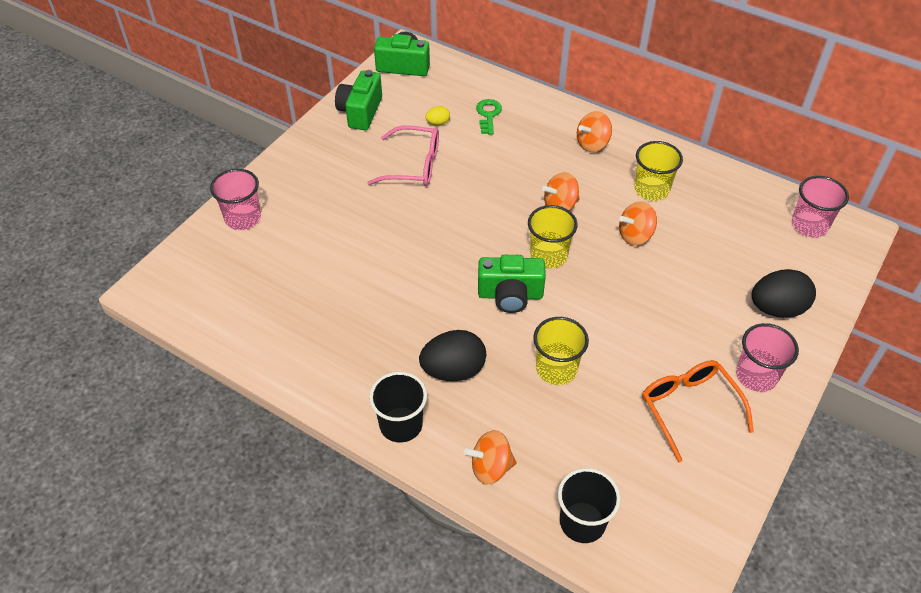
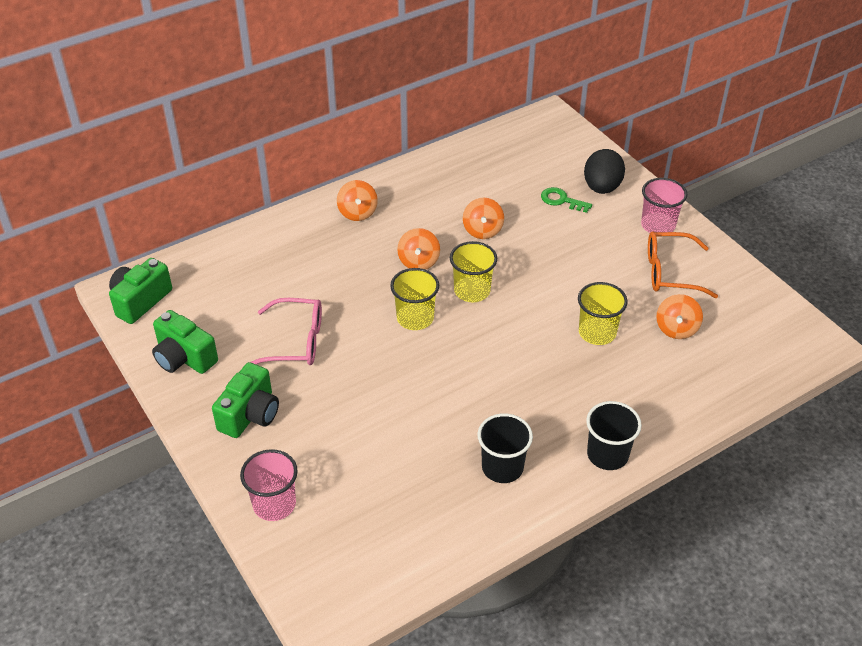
camera: 65 degrees left, 5 degrees down
pink glasses [367,125,439,186] -> pink glasses turned 60 degrees clockwise [250,298,322,365]
black egg [419,330,486,381] -> none
yellow egg [425,106,450,125] -> none
orange spinning top [464,430,517,485] -> orange spinning top moved to [656,294,703,339]
green key [476,99,502,135] -> green key moved to [541,187,592,213]
green camera [478,255,546,313] -> green camera moved to [212,362,279,438]
black cup [558,468,621,543] -> black cup moved to [478,413,533,483]
yellow cup [634,141,683,201] -> yellow cup moved to [390,268,439,330]
pink cup [792,176,849,237] -> none

